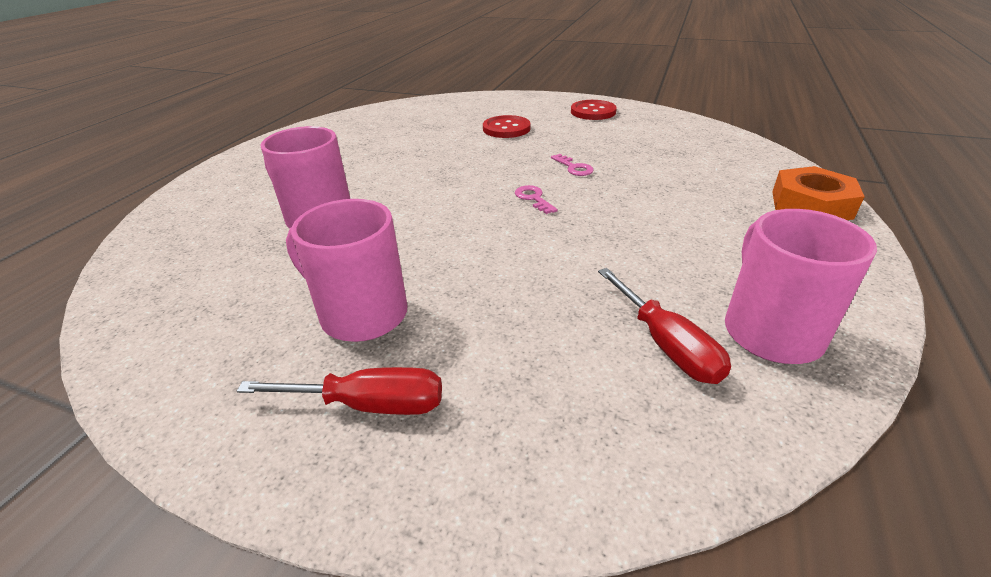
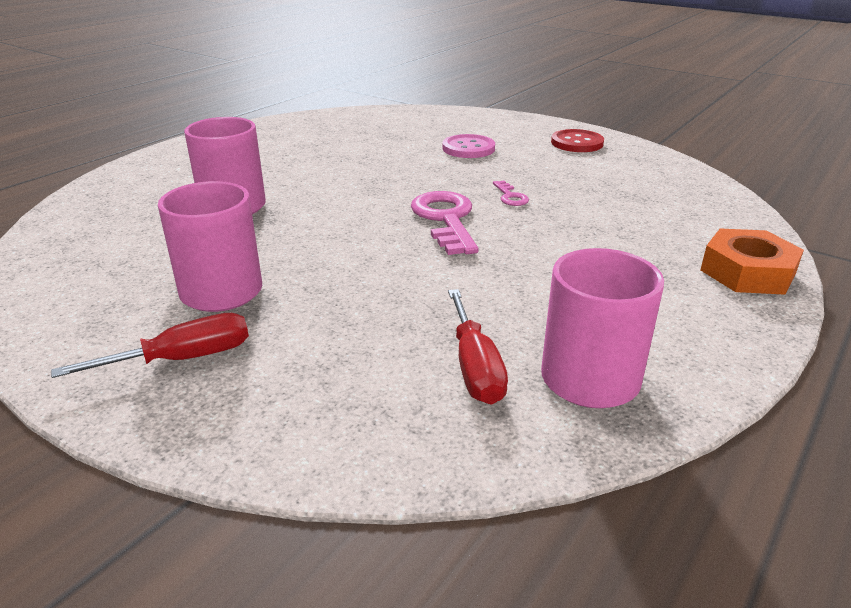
camera: 15 degrees right, 5 degrees down
red screwdriver [237,367,442,415] -> red screwdriver turned 45 degrees counterclockwise [51,313,249,378]
red button [483,115,530,138] -> pink button [442,134,495,158]
pink key [515,185,558,214] -> pink key [411,191,479,255], size x2.10

